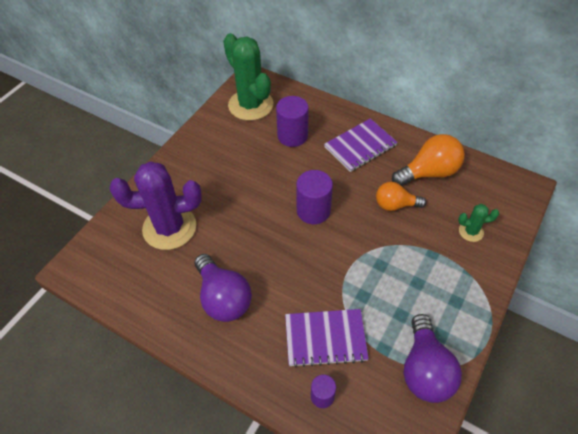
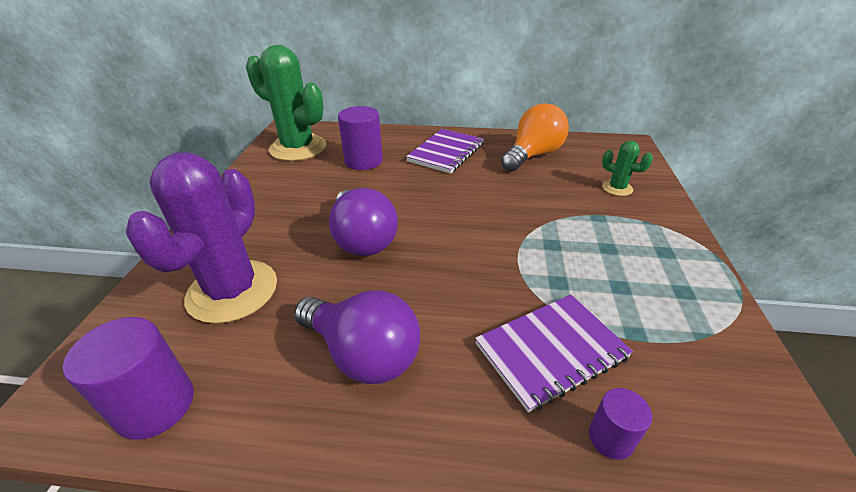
camera: 25 degrees left, 15 degrees down
purple cactus [110,161,202,250] -> purple cactus turned 45 degrees counterclockwise [126,152,277,324]
purple cylinder [296,170,333,224] -> purple cylinder moved to [63,317,194,440]
orange light bulb [376,182,426,211] -> none
purple light bulb [404,314,462,403] -> purple light bulb moved to [329,188,398,256]
green cactus [458,204,499,242] -> green cactus turned 60 degrees clockwise [602,141,653,196]

